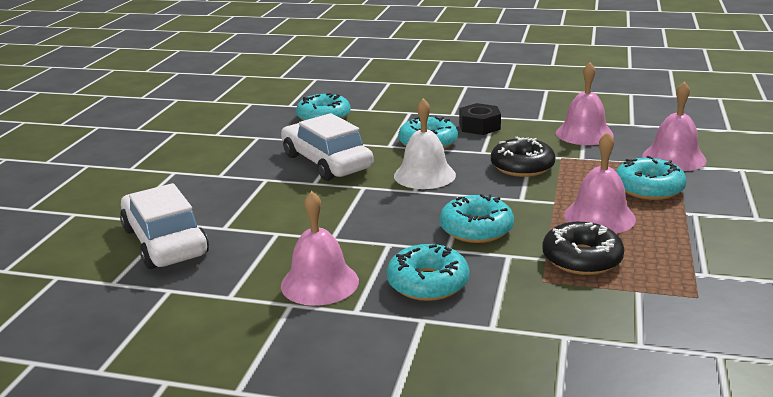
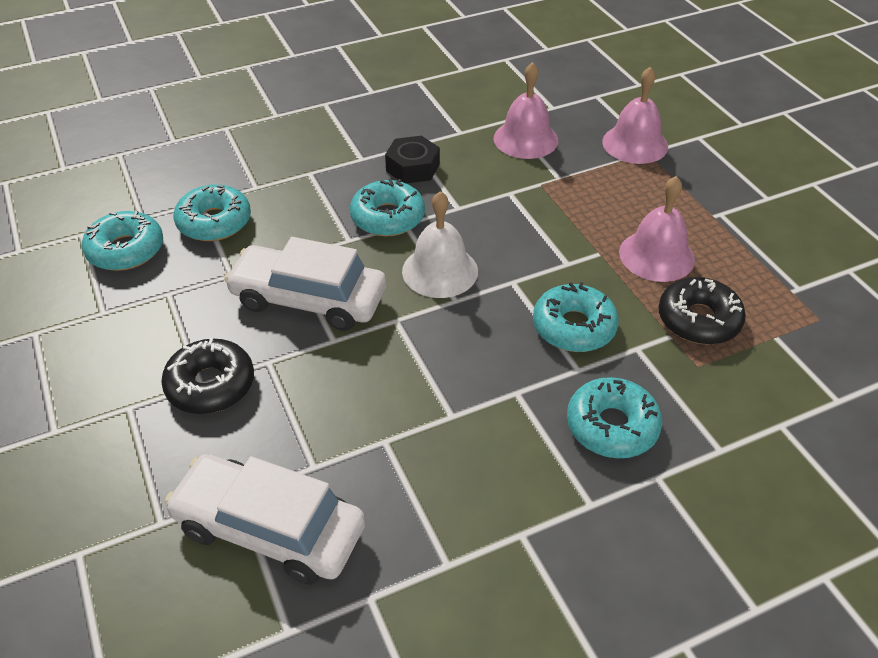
camera: 40 degrees left, 20 degrees up
pink bell [281,191,359,306] -> none
black donut [491,137,556,177] -> black donut moved to [161,338,254,414]
turquoise donut [616,156,687,200] -> turquoise donut moved to [82,211,163,271]

